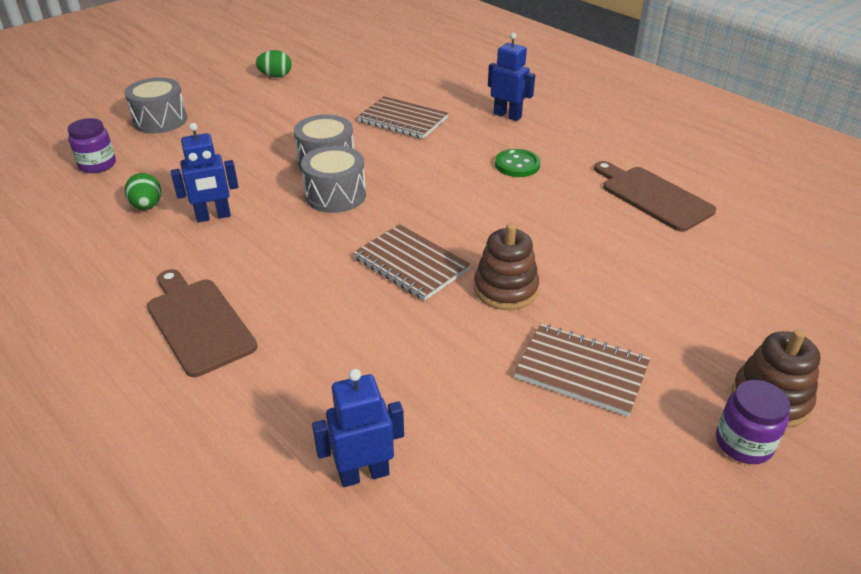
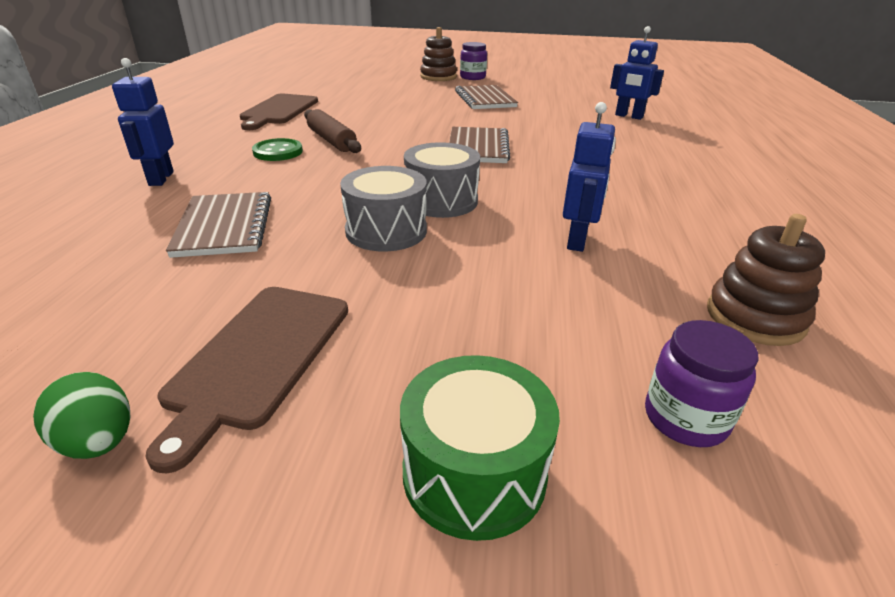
camera: 130 degrees left, 5 degrees down
grey drum [124,77,187,133] -> green drum [400,355,560,541]
green egg [125,173,161,210] -> none
brown cutting board [147,269,257,377] -> brown cutting board moved to [145,287,348,474]
blue robot [171,123,238,222] -> blue robot turned 75 degrees clockwise [563,102,616,252]
brown stacking toy [474,223,539,310] -> brown stacking toy moved to [707,214,825,346]
none -> brown rolling pin [304,109,361,153]

